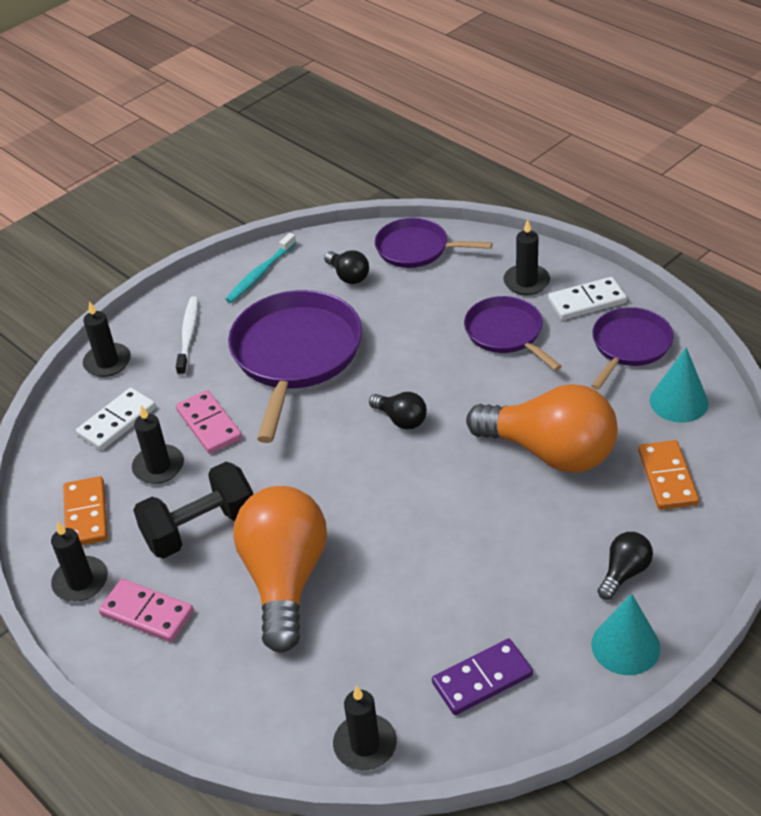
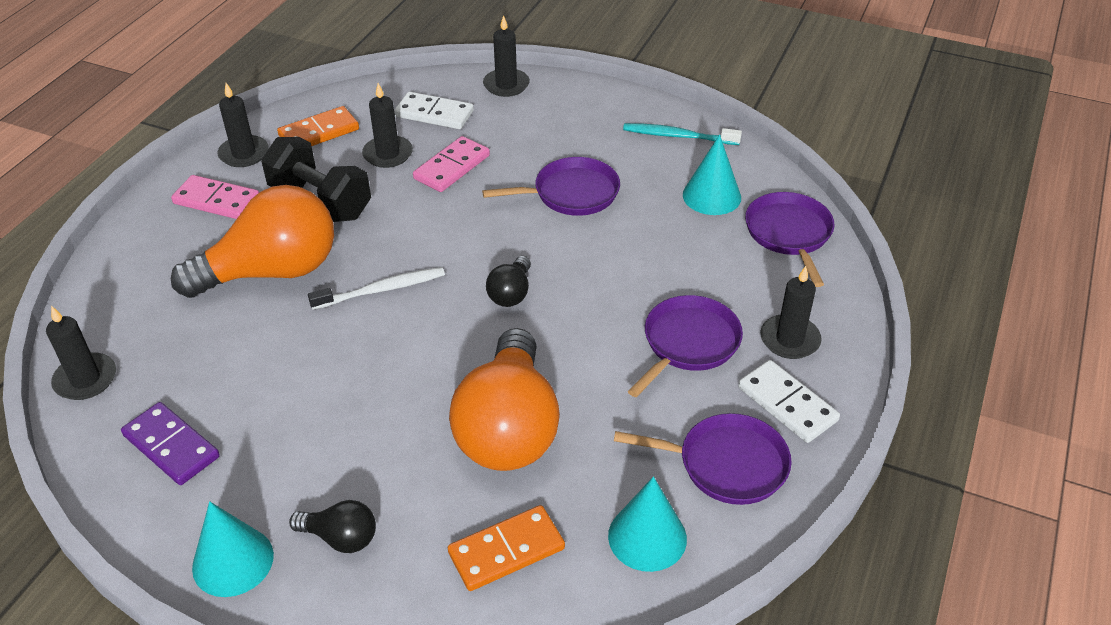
camera: 65 degrees right, 0 degrees up
pink domino [99,579,193,642] -> pink domino turned 75 degrees counterclockwise [171,175,259,219]
white toothbrush [176,296,198,376] -> white toothbrush moved to [308,267,445,310]
purple pan [228,290,362,443] -> purple pan [482,157,620,216], size x0.58
black light bulb [324,250,369,284] -> turquoise cone [683,134,741,215]

